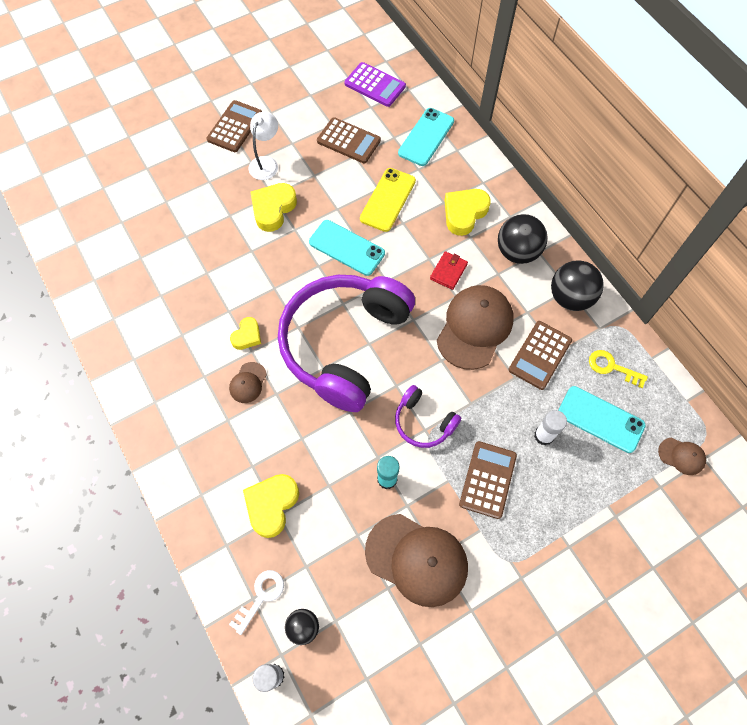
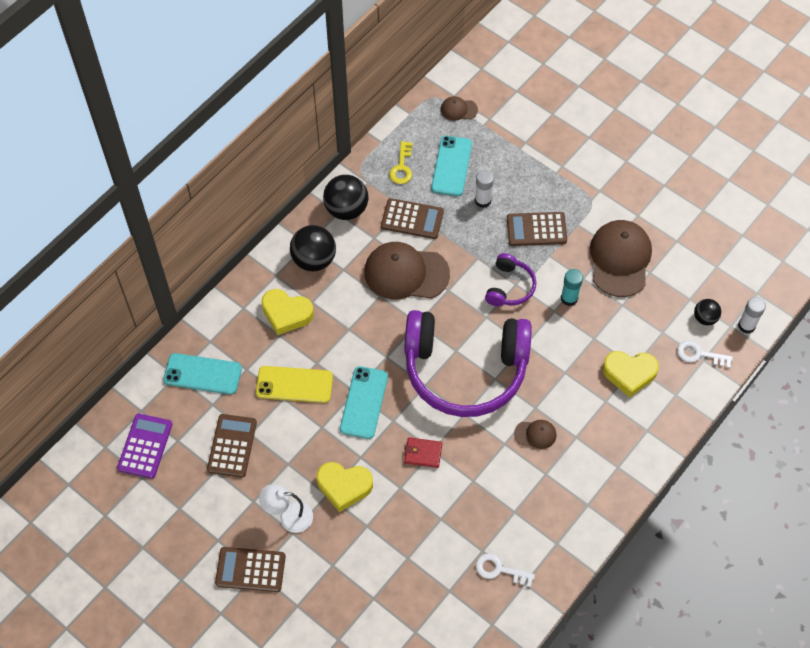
camera: 110 degrees left, 5 degrees down
yellow heart [230,317,261,350] -> none
red wallet [430,251,468,290] -> red wallet moved to [404,437,442,468]
brown cap [658,438,706,475] -> brown cap turned 90 degrees counterclockwise [441,96,478,121]
none -> white key [476,553,535,588]

